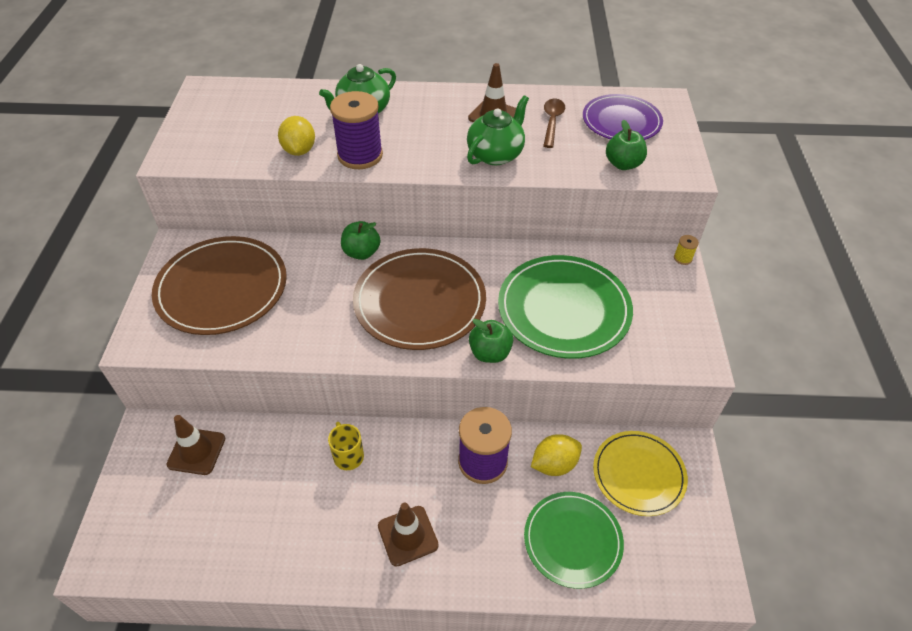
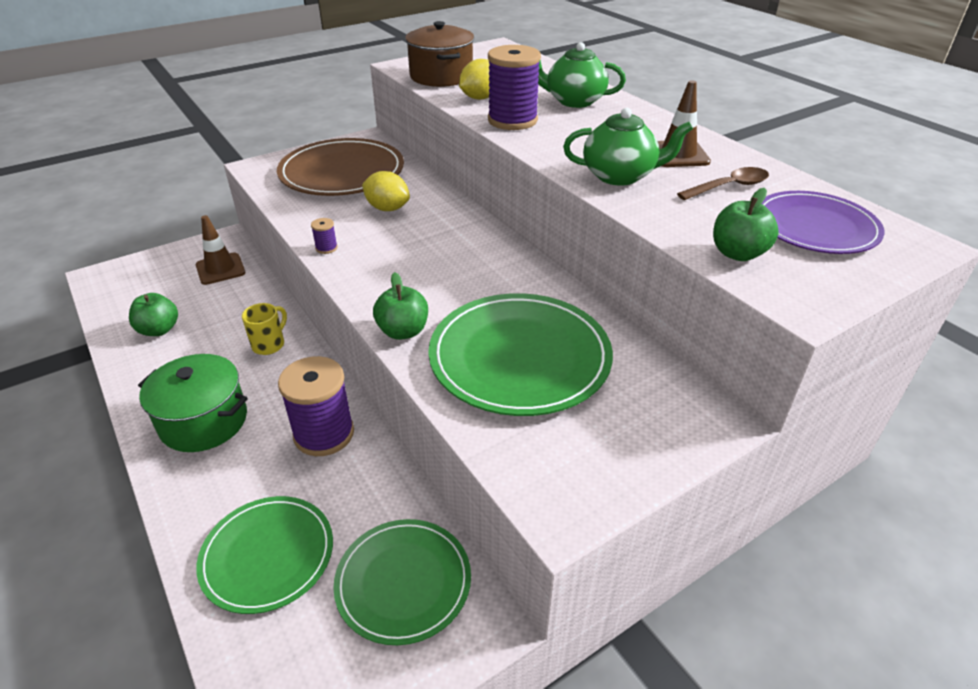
camera: 55 degrees right, 10 degrees down
green apple [341,221,380,260] -> green apple moved to [129,293,178,336]
brown plate [353,248,486,350] -> none
brown traffic cone [378,503,439,567] -> green pot [138,354,248,452]
yellow lemon [531,434,582,476] -> yellow lemon moved to [362,171,410,211]
yellow plate [593,431,688,516] -> green plate [333,519,471,645]
yellow spool [674,235,699,265] -> none
none -> purple spool [311,218,338,254]
none -> brown pot [405,21,474,87]

